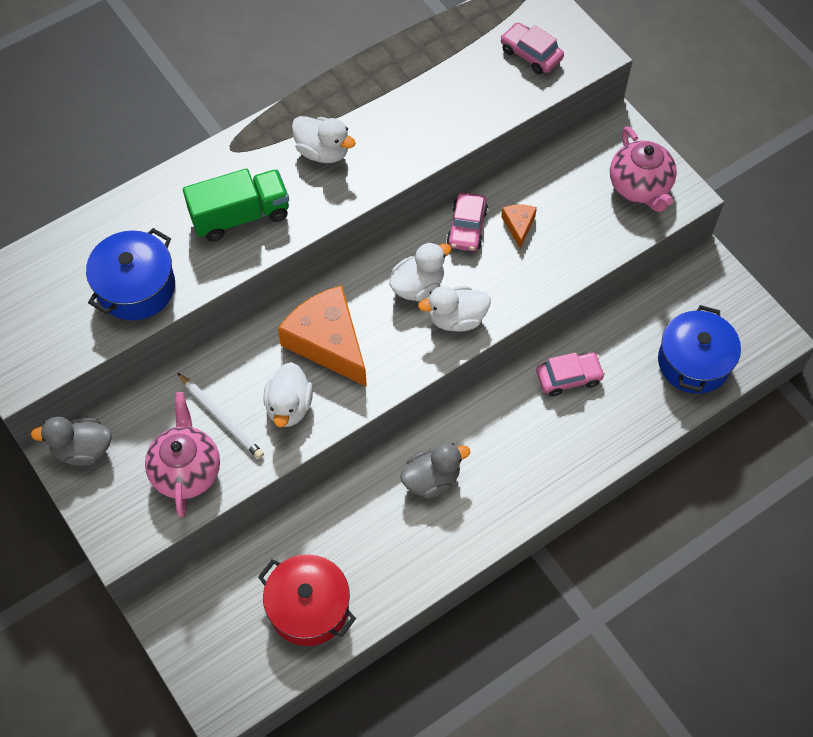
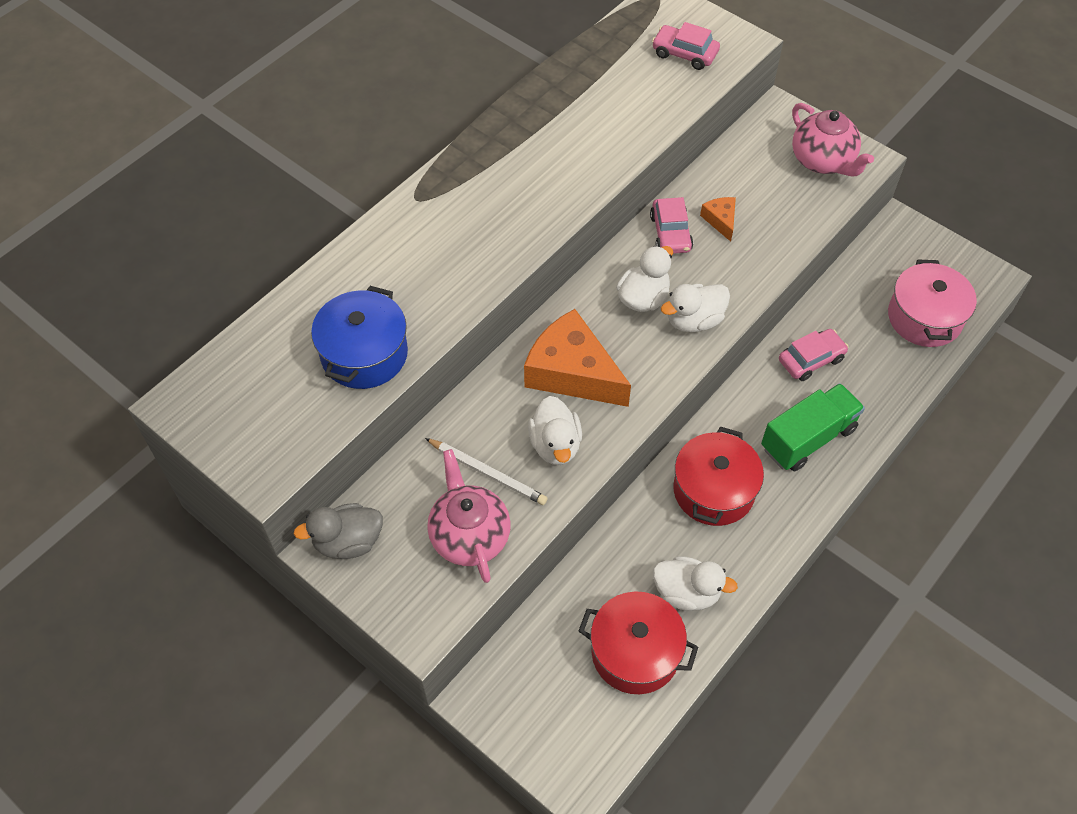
camera: 15 degrees left, 5 degrees down
green truck [183,168,289,242] -> green truck moved to [761,383,865,472]
white duck [292,116,356,163] -> white duck moved to [653,556,738,611]
grey duck [400,443,470,499] -> red pot [673,427,764,526]
blue pot [658,305,741,394] -> pink pot [888,259,977,347]

